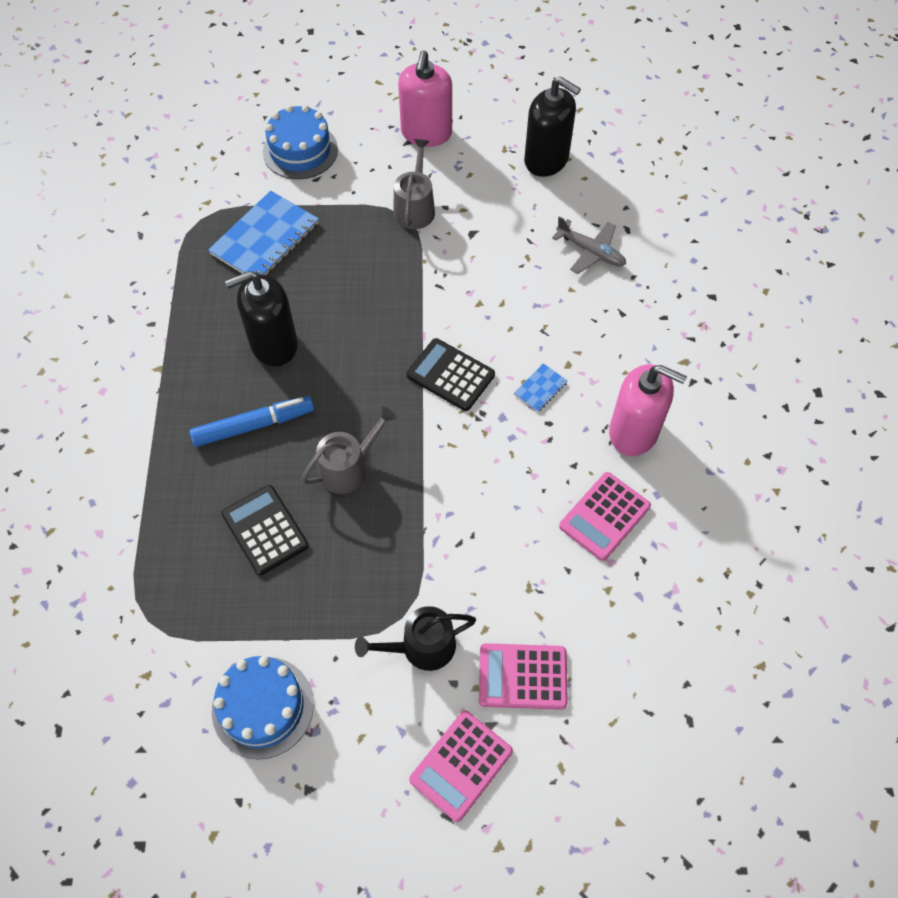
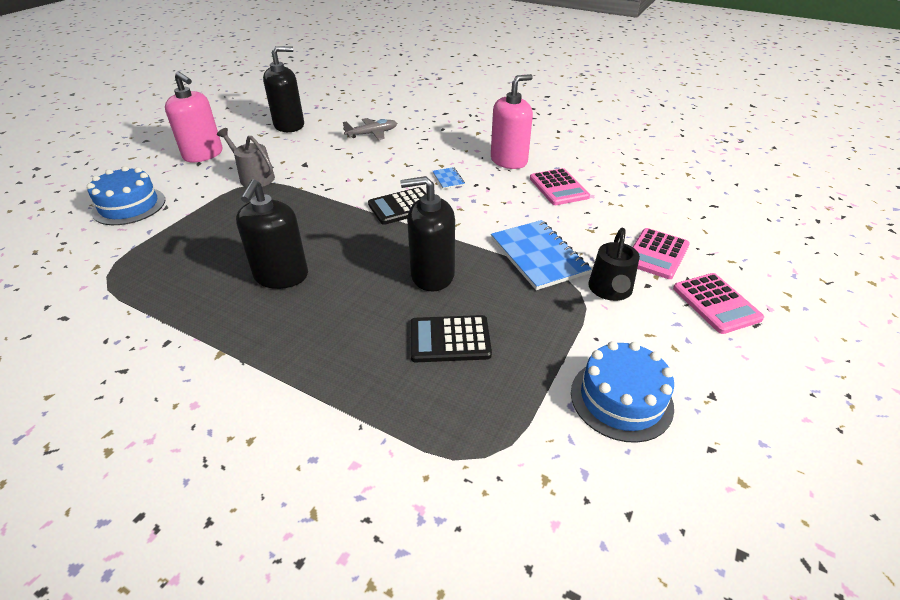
camera: 60 degrees left, 20 degrees down
blue marker [189,396,314,447] -> none
blue notebook [208,191,319,275] -> blue notebook moved to [491,220,591,290]
grey watering can [301,407,396,494] -> black soap dispenser [400,176,455,292]

